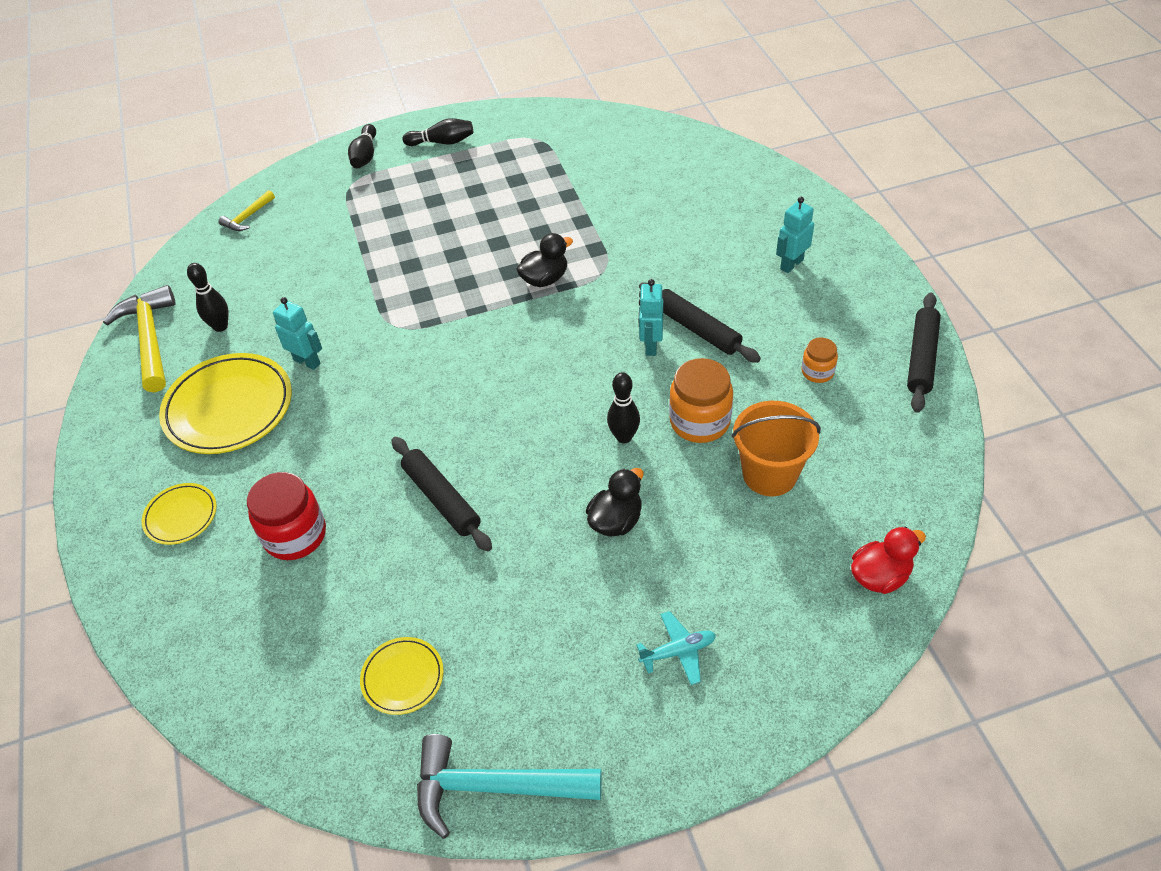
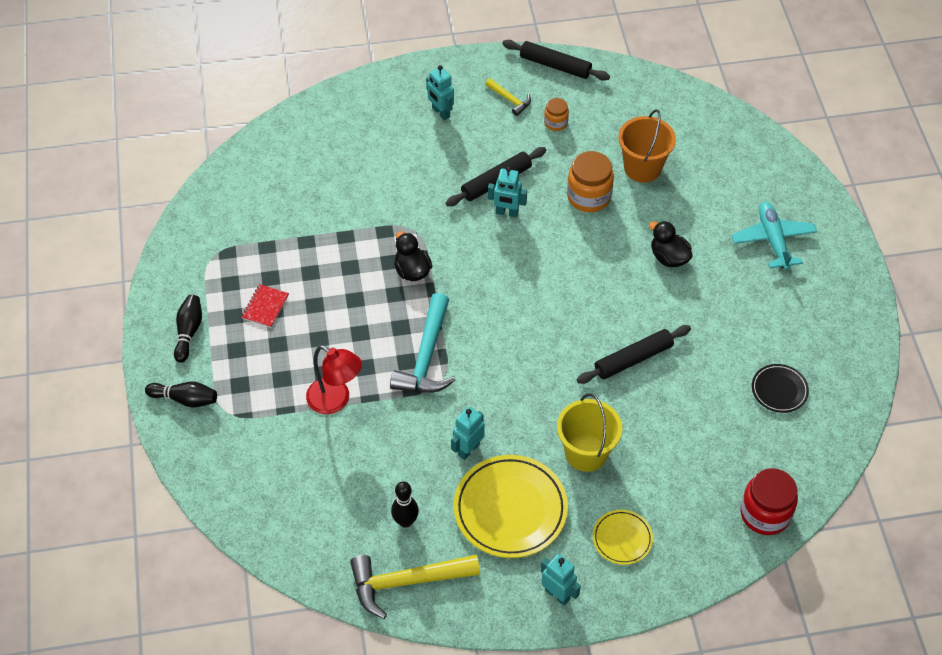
camera: 85 degrees left, 5 degrees up
yellow hammer [219,190,275,231] -> yellow hammer moved to [485,78,531,116]
red jar [247,472,326,560] -> red jar moved to [740,468,798,535]
yellow plate [360,637,444,715] -> black plate [752,364,809,413]
turquoise hammer [417,734,602,839] -> turquoise hammer moved to [390,293,455,393]
black bowling pin [607,372,640,444] -> none
turquoise plane [636,611,716,685] -> turquoise plane [732,202,817,270], size x1.63
red duck [851,527,926,594] -> none
none -> red notebook [242,284,289,328]
none -> red lamp [306,345,362,414]
none -> turquoise robot [541,554,581,606]
none -> yellow bucket [557,393,622,472]

